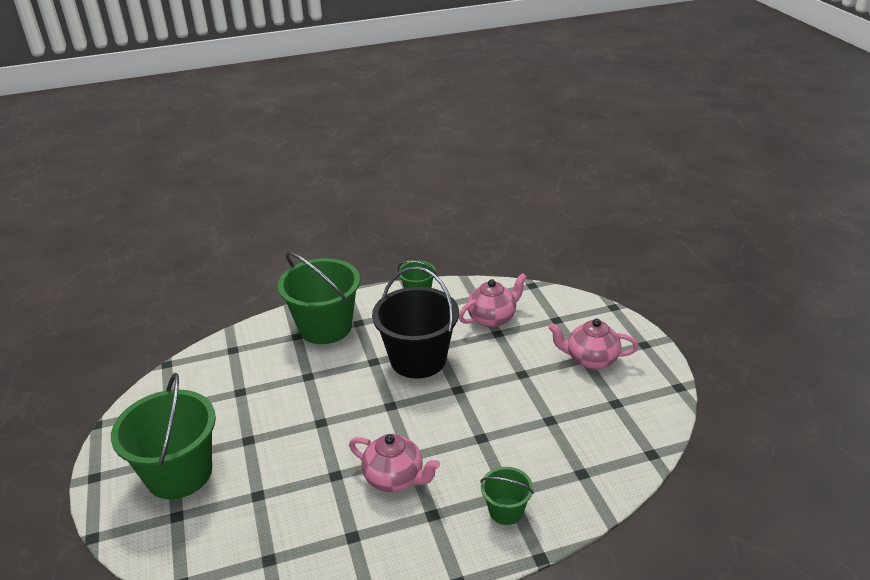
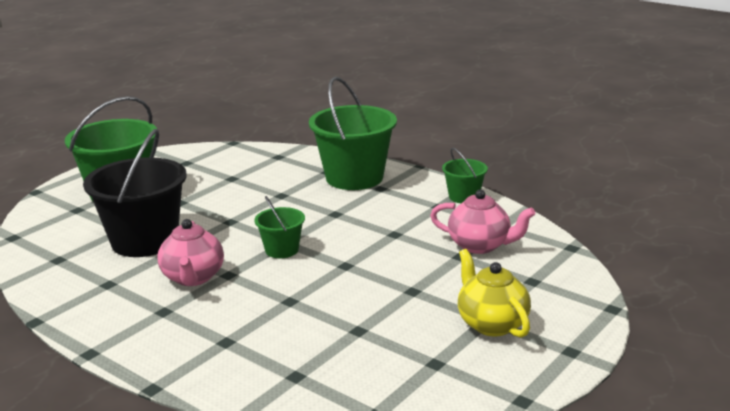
camera: 55 degrees right, 10 degrees down
black bucket [372,266,459,379] -> black bucket moved to [83,129,187,257]
green bucket [480,467,534,525] -> green bucket moved to [254,196,305,258]
pink teapot [548,318,639,370] -> yellow teapot [458,249,531,338]

